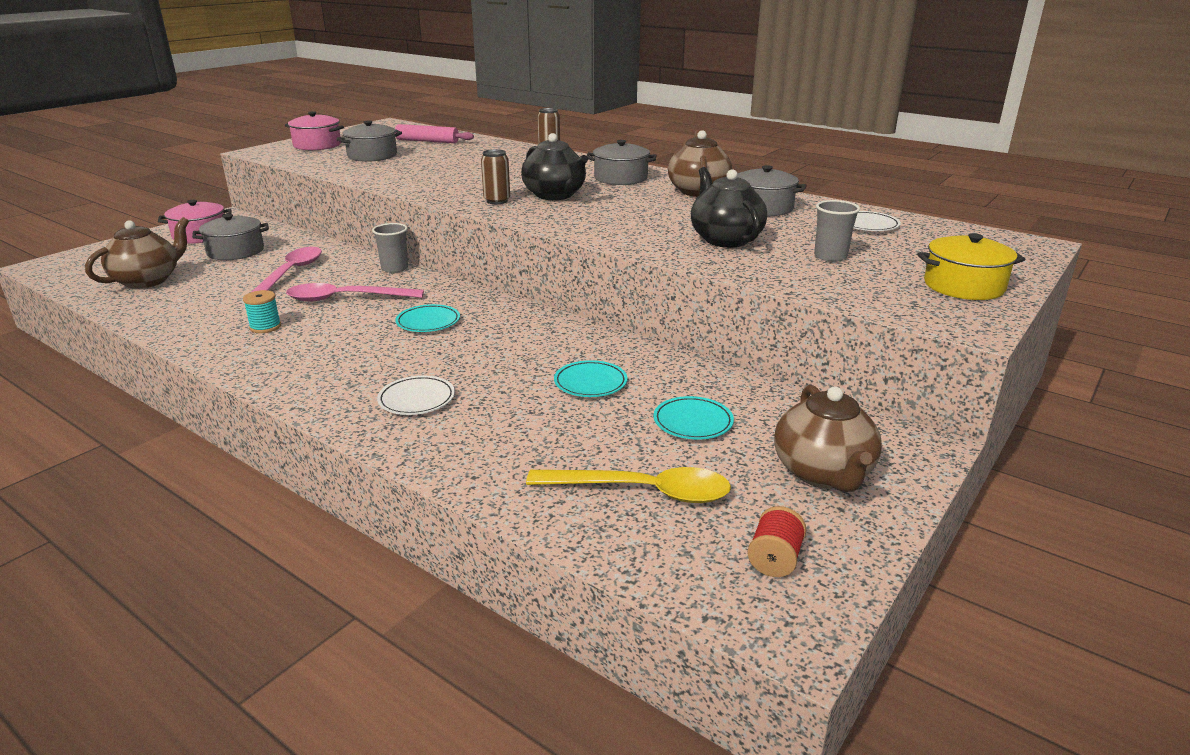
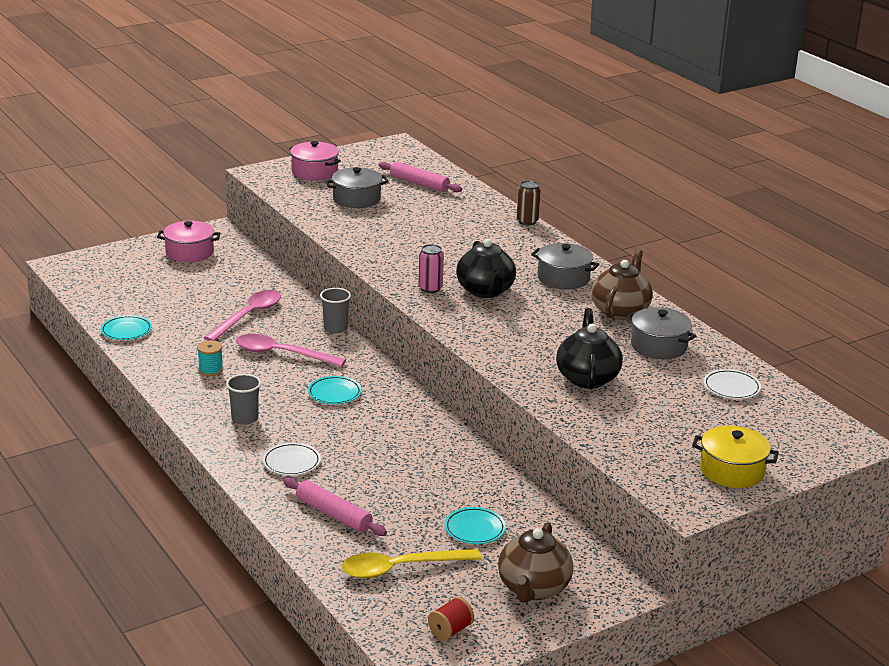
camera: 20 degrees right, 0 degrees up
brown teapot [85,217,189,289] -> none
grey pot [192,214,269,260] -> none
brown can [481,149,510,204] -> pink can [418,244,444,293]
yellow spoon [526,467,731,503] -> yellow spoon turned 135 degrees clockwise [342,549,482,579]
turquoise plate [554,360,628,397] -> turquoise plate moved to [101,315,152,340]
grey cup [814,200,860,262] -> grey cup moved to [226,374,261,425]
none -> pink rolling pin [283,477,387,536]

